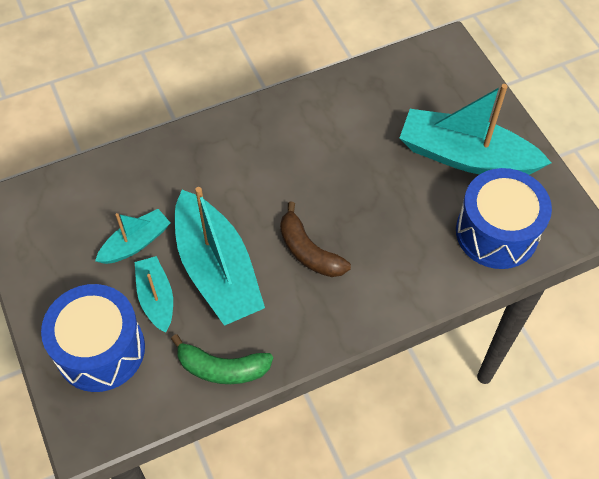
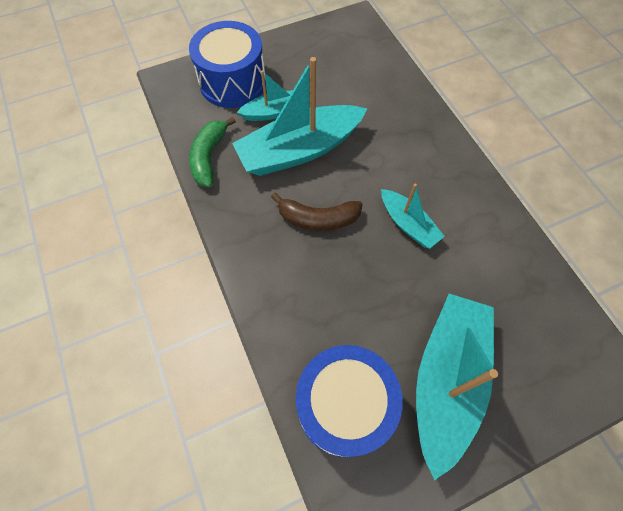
camera: 90 degrees right, 5 degrees up
turquoise boat [95,209,170,264] -> turquoise boat moved to [381,184,445,249]
brown banana [280,202,351,277] -> brown banana turned 135 degrees counterclockwise [271,193,363,231]

